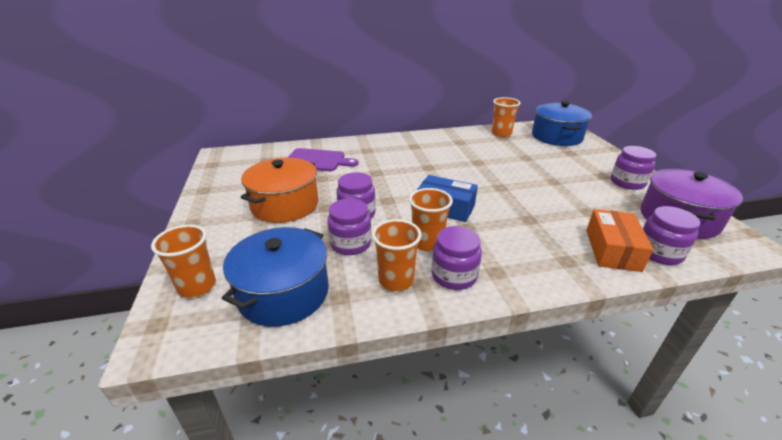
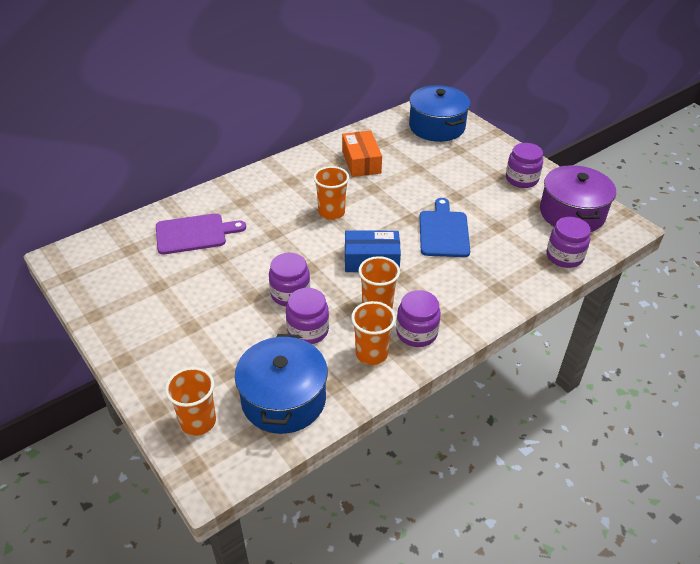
camera: 25 degrees left, 10 degrees up
orange pot [241,158,319,223] -> none
orange cup [492,97,521,137] -> orange cup moved to [313,166,349,220]
orange box [586,209,654,272] -> orange box moved to [342,130,382,177]
none -> blue cutting board [420,198,470,257]

